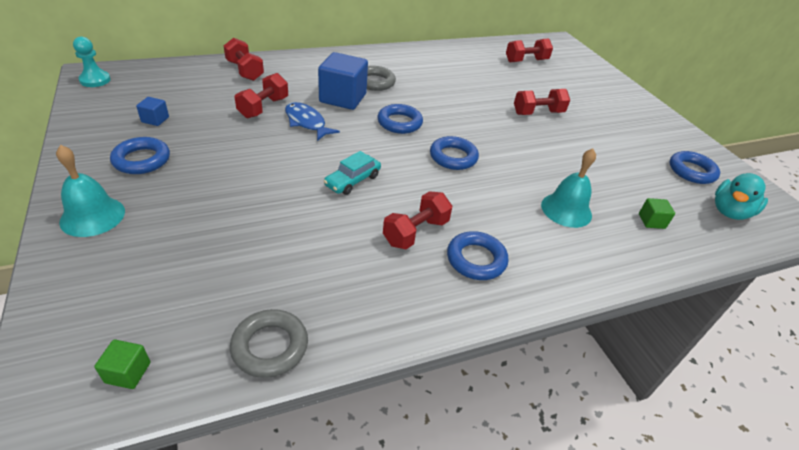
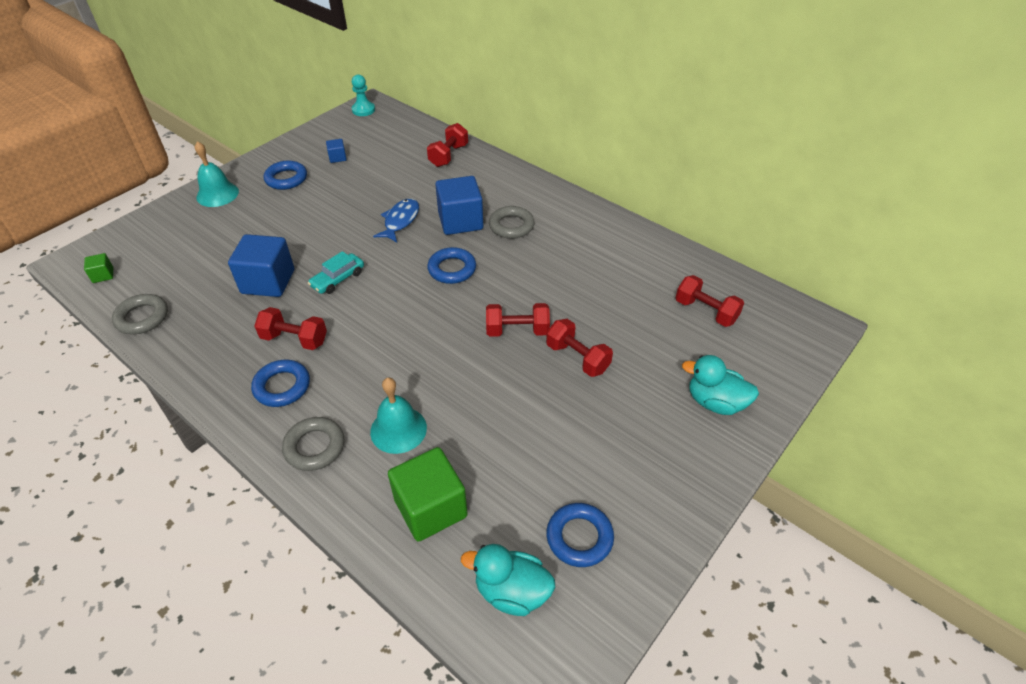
camera: 65 degrees right, 5 degrees up
red dumbbell [235,73,288,118] -> red dumbbell moved to [486,303,550,337]
turquoise car [324,151,381,195] -> turquoise car turned 60 degrees counterclockwise [308,251,364,294]
blue ring [430,136,479,170] -> none
green cube [639,198,675,229] -> green cube [388,447,468,542], size x2.18
none -> blue cube [228,234,294,297]
none -> grey ring [282,417,344,471]
none -> turquoise duck [682,355,759,415]

